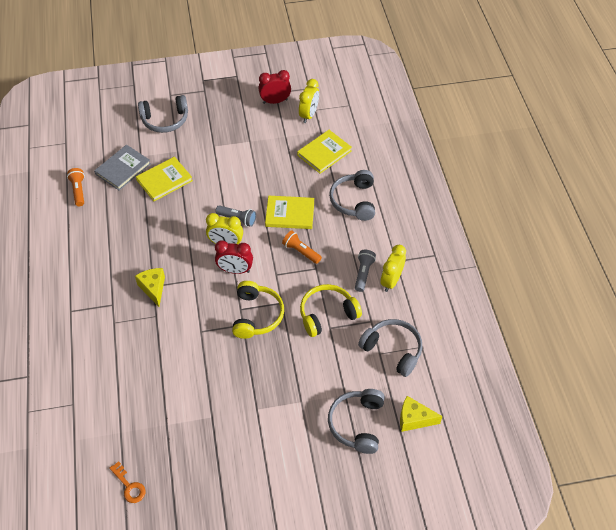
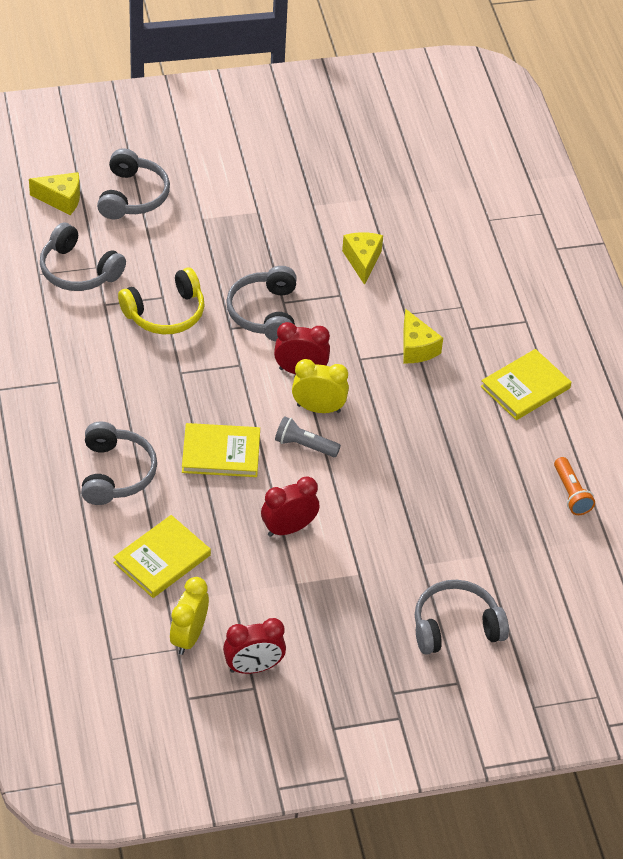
camera: 175 degrees right, 5 degrees down
grey book [94,145,151,190] -> none
orange key [109,461,145,503] -> none
yellow book [136,157,193,201] -> yellow book moved to [481,349,571,420]
yellow headphones [232,281,284,339] -> grey headphones [226,266,297,341]
orange flashlight [282,231,322,264] -> none
grey flashlight [355,250,376,292] -> none
yellow clock [381,245,406,292] -> none
none -> red clock [261,476,319,537]
none -> yellow cheese [342,232,383,285]

